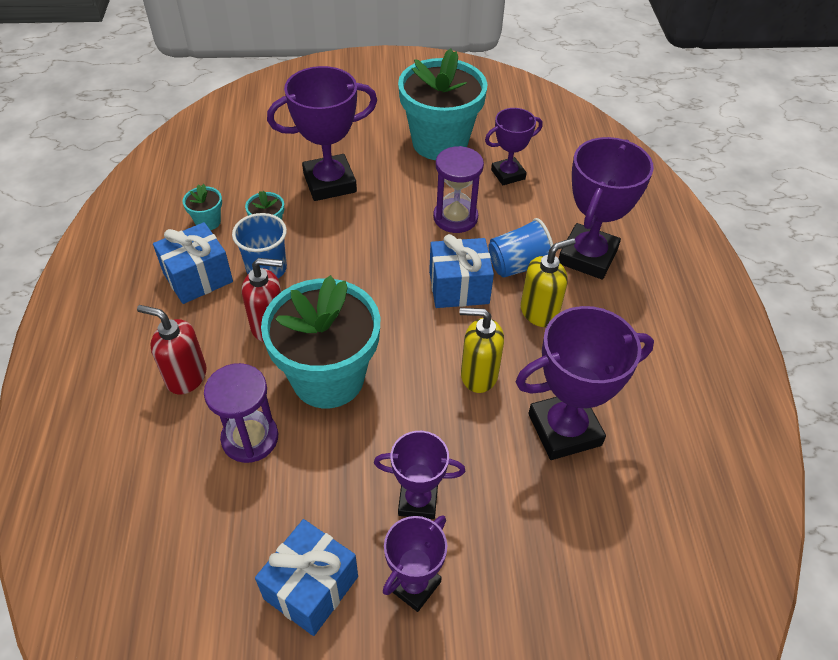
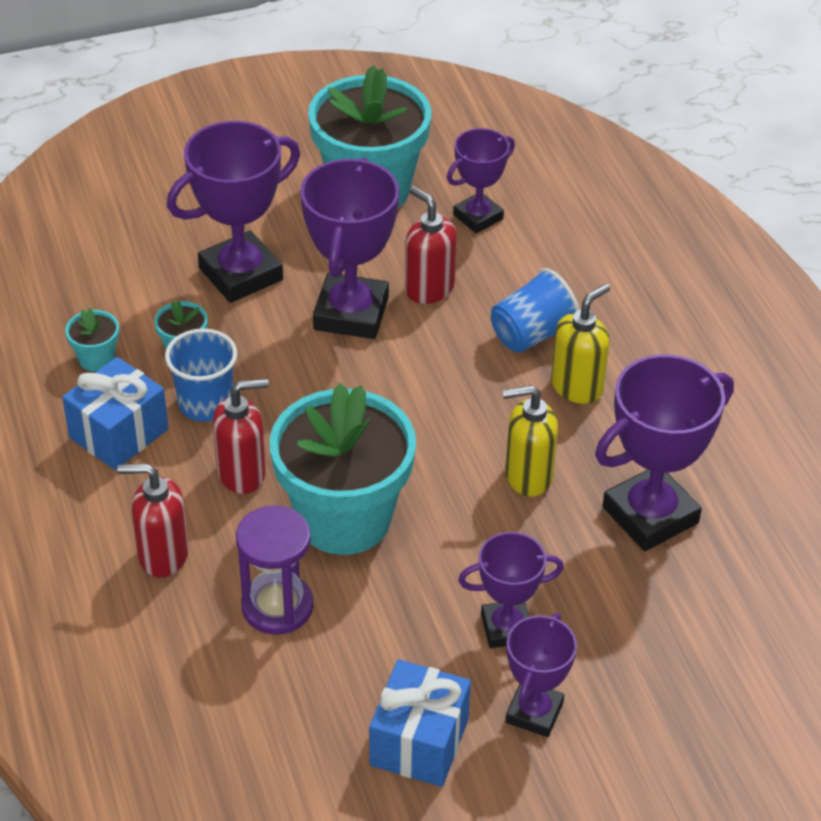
camera: 15 degrees left, 5 degrees down
blue gift [429,234,494,308] -> none
purple hourglass [433,146,484,233] -> red soap dispenser [405,186,457,304]
purple trophy [559,137,654,280] -> purple trophy moved to [300,158,399,339]

